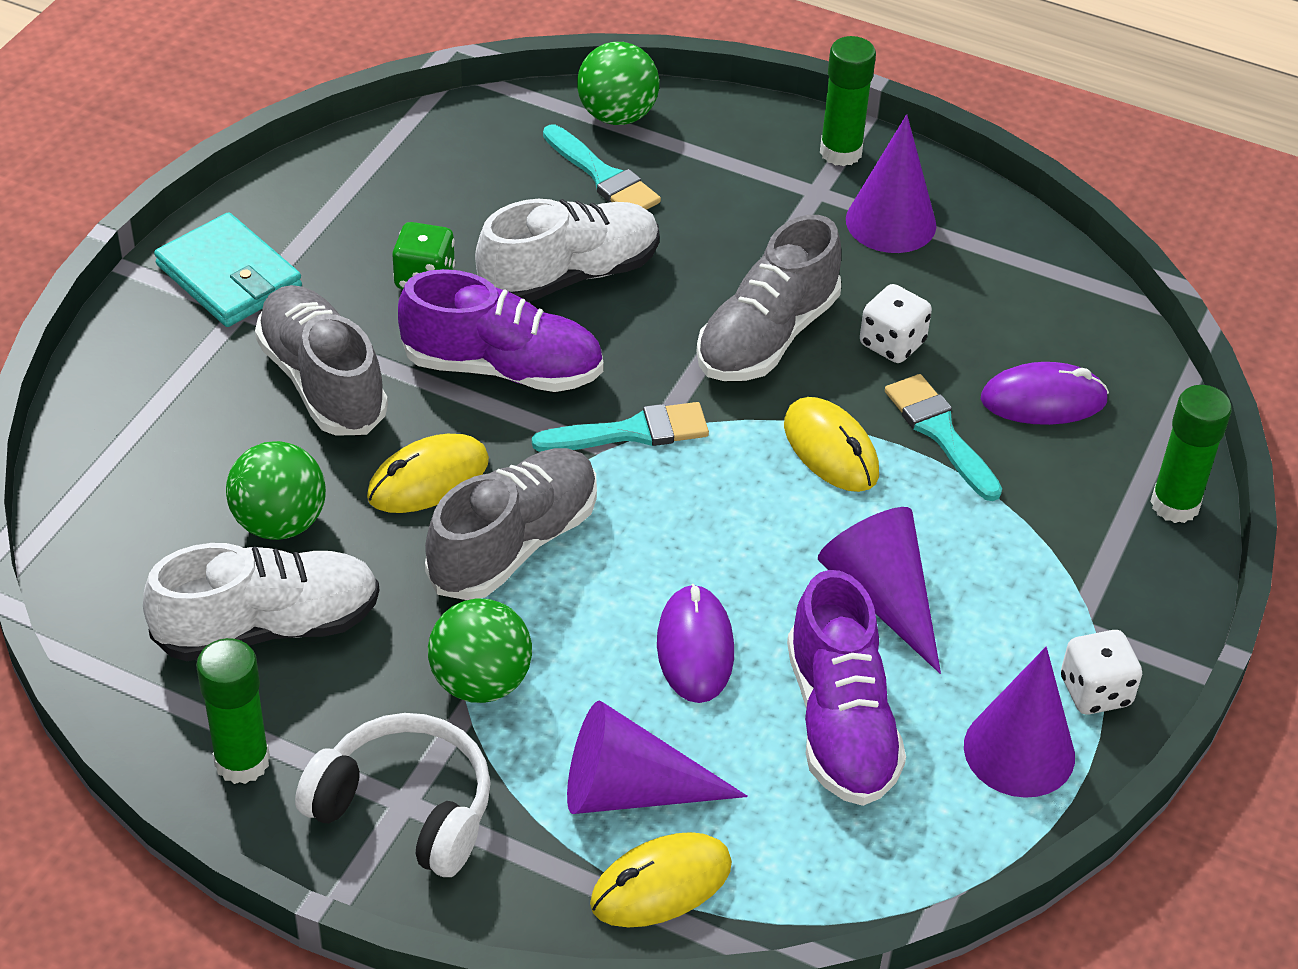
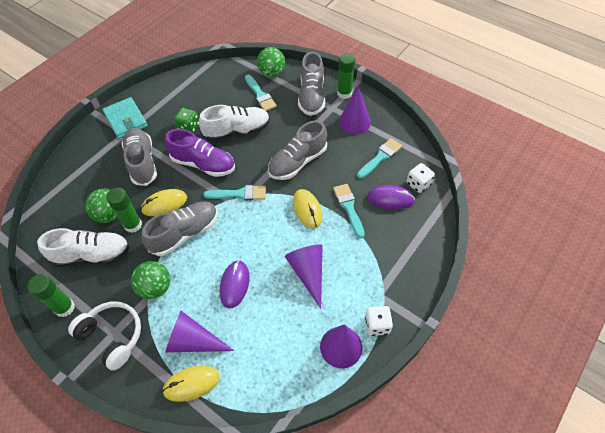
camera: 15 degrees right, 10 degrees up
purple shoe [787,570,906,806] -> none
white dice [860,284,932,363] -> white dice moved to [407,163,435,193]
green glue stick [1150,385,1232,523] -> green glue stick moved to [106,188,142,233]
none -> grey shoe [298,52,325,116]
none -> turquoise brush [357,138,402,179]

